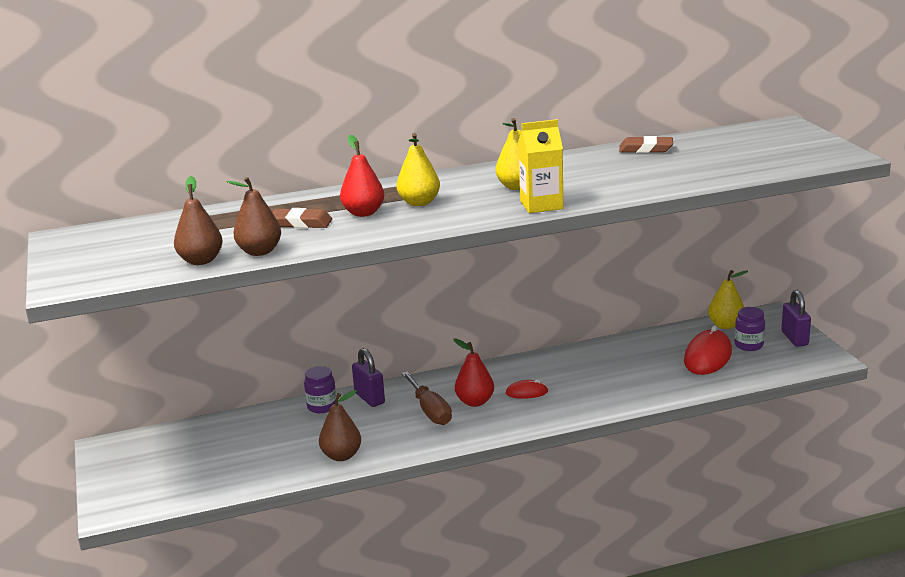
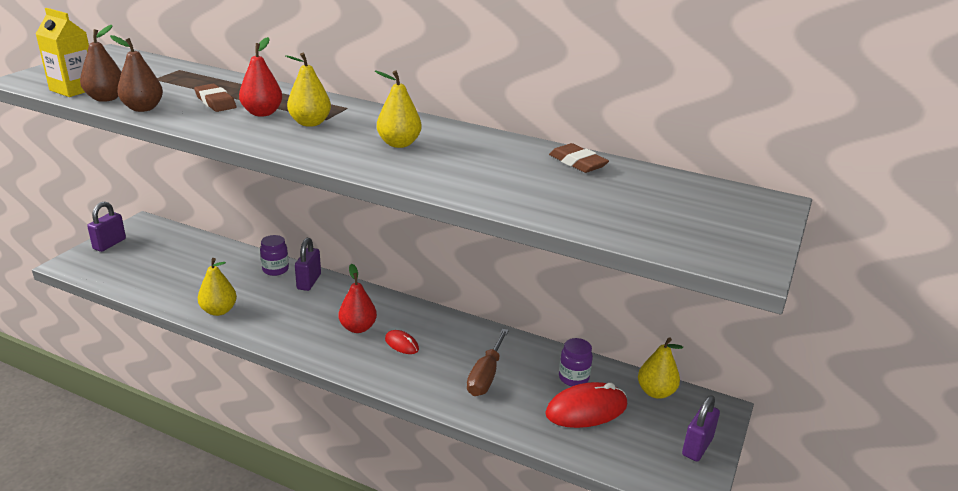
camera: 40 degrees right, 5 degrees up
brown pear [319,390,361,461] -> yellow pear [198,258,237,316]
brown screwdriver [401,372,452,425] -> brown screwdriver moved to [467,329,509,396]
yellow carton [518,119,563,213] -> yellow carton moved to [36,8,89,97]
purple jar [735,307,765,351] -> purple jar moved to [559,338,593,386]
none -> purple padlock [87,202,126,252]

